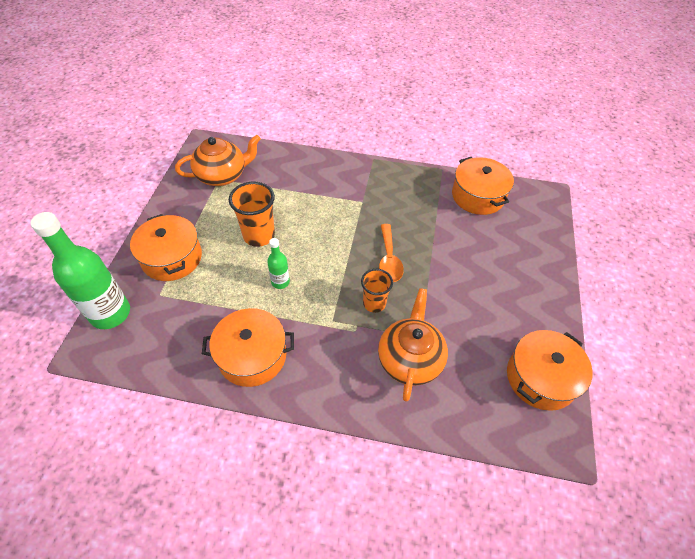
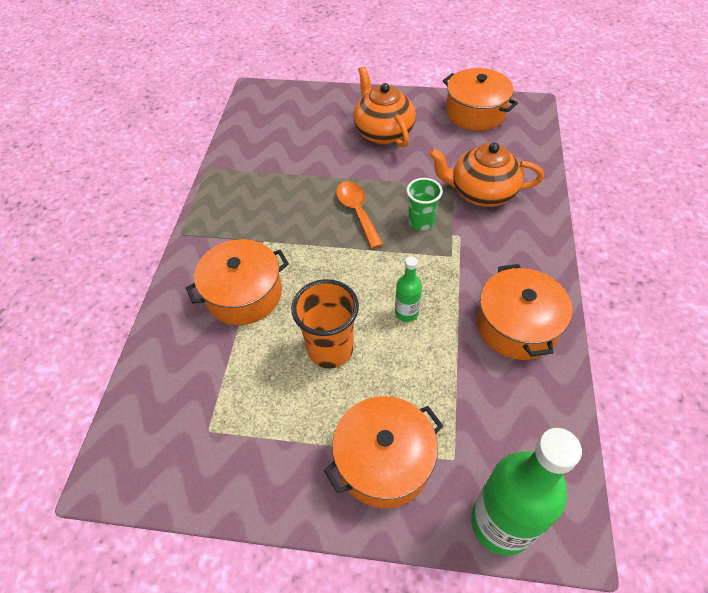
camera: 90 degrees left, 0 degrees up
orange teapot [175,135,261,186] -> orange teapot moved to [353,66,416,148]
orange cup [361,269,393,313] -> green cup [406,178,443,230]
orange spoon [379,224,404,282] -> orange spoon turned 105 degrees counterclockwise [336,181,383,249]
orange pot [452,157,514,215] -> orange pot moved to [186,239,289,325]

